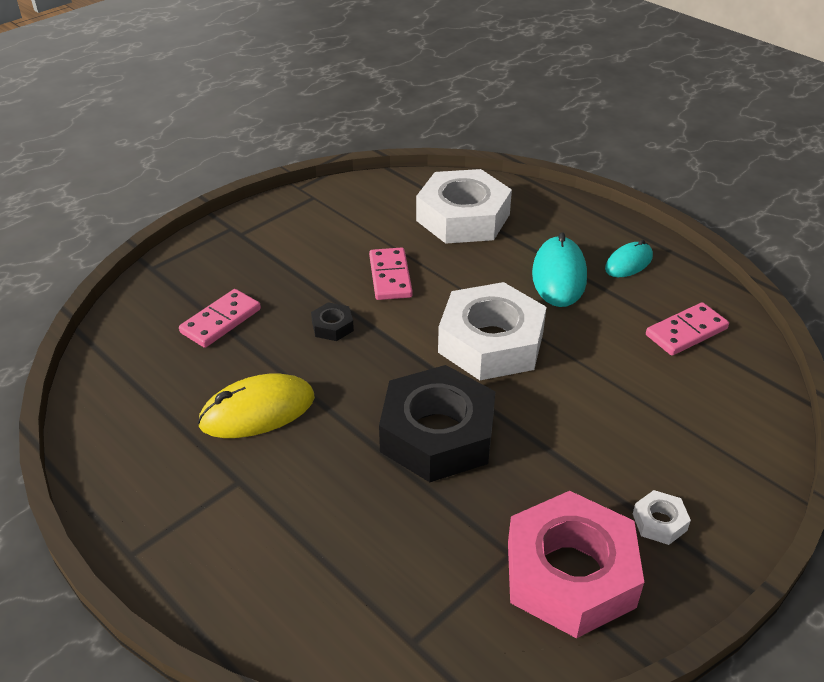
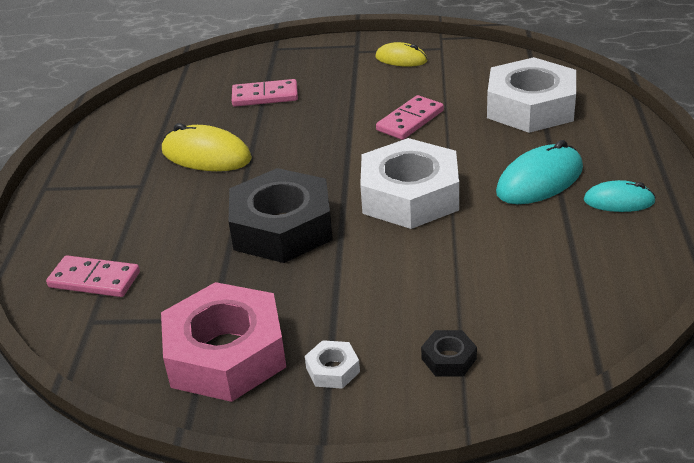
camera: 50 degrees right, 5 degrees down
black nut [311,302,354,341] -> black nut moved to [421,330,477,376]
pink domino [646,302,729,356] -> pink domino moved to [46,255,140,297]
none -> yellow mouse [375,42,428,67]

